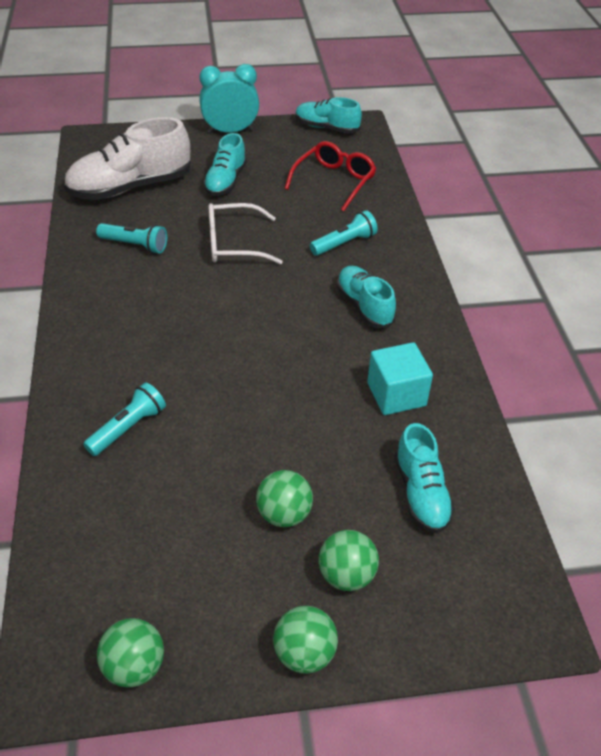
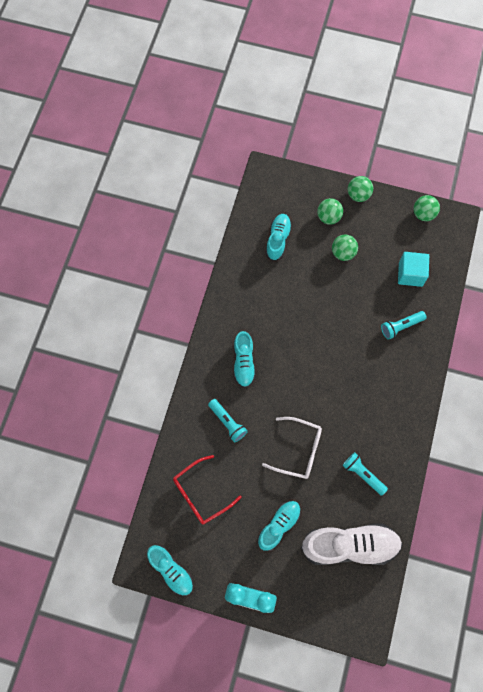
camera: 155 degrees left, 25 degrees up
turquoise flashlight [310,210,378,256] -> turquoise flashlight turned 120 degrees counterclockwise [208,399,248,443]
turquoise cube [367,342,433,415] -> turquoise cube moved to [398,252,429,287]

